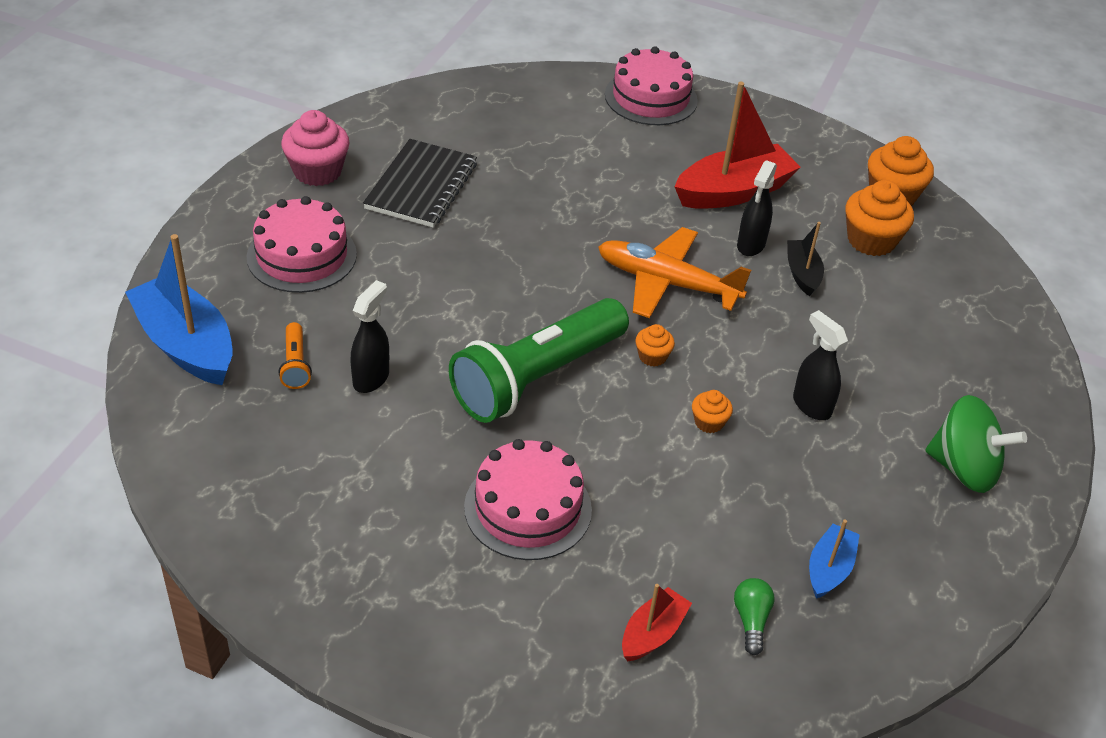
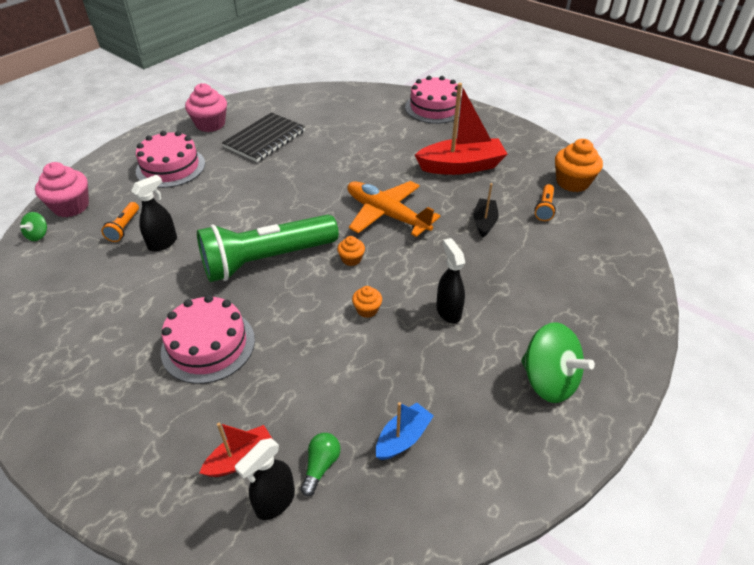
camera: 20 degrees right, 0 degrees up
blue boat [125,234,232,385] -> pink cupcake [35,162,89,217]
black spray bottle [737,160,777,256] -> black spray bottle moved to [235,438,295,520]
orange cupcake [845,180,914,256] -> orange flashlight [534,184,556,221]
none -> green spinning top [20,212,47,241]

